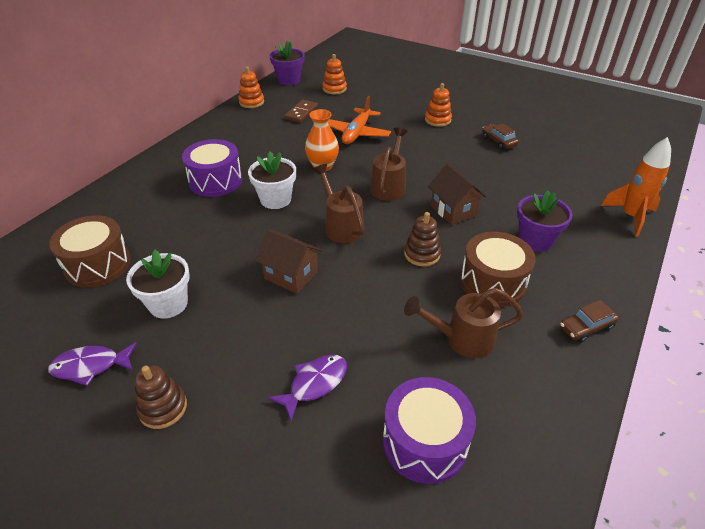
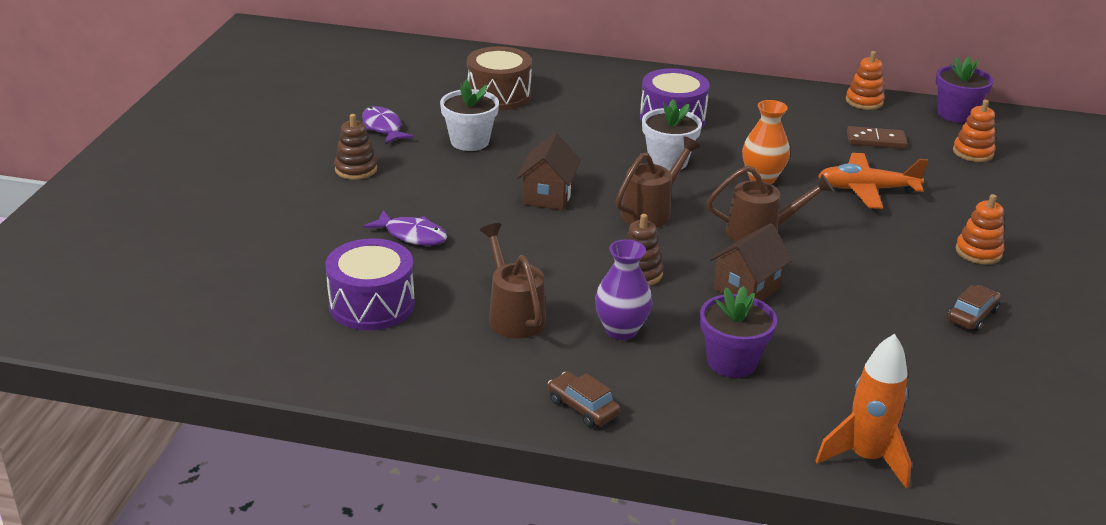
camera: 70 degrees right, 10 degrees down
brown drum [460,232,536,307] -> purple vase [595,239,652,340]

